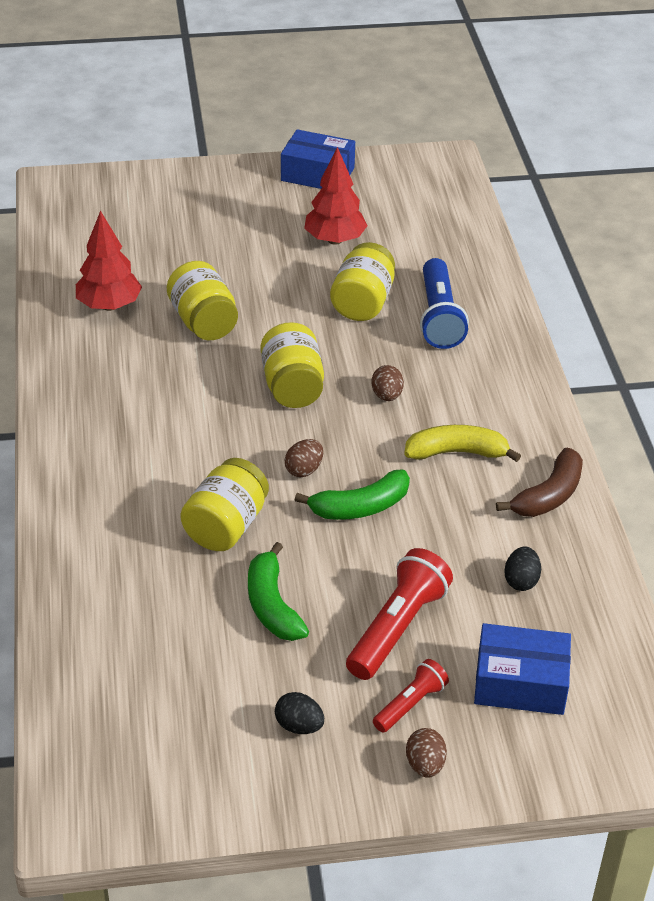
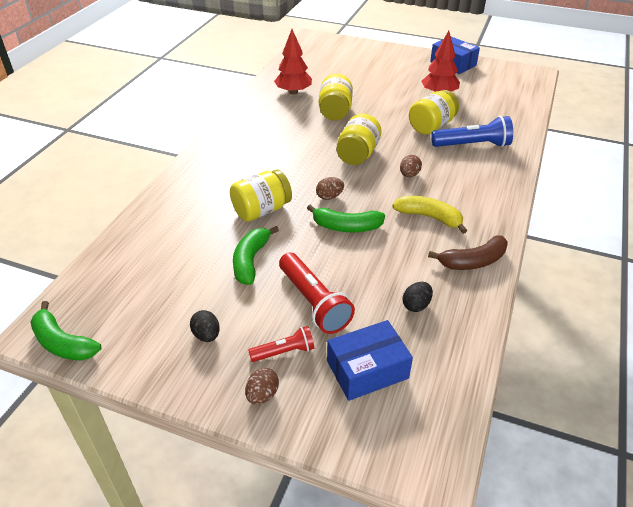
camera: 30 degrees right, 0 degrees up
red flashlight [346,548,453,680] -> red flashlight turned 90 degrees clockwise [279,253,355,334]
blue flashlight [420,258,469,349] -> blue flashlight turned 120 degrees counterclockwise [431,116,513,147]
blue box [474,623,571,715] -> blue box turned 60 degrees counterclockwise [327,320,413,401]
none -> green banana [31,301,101,361]

